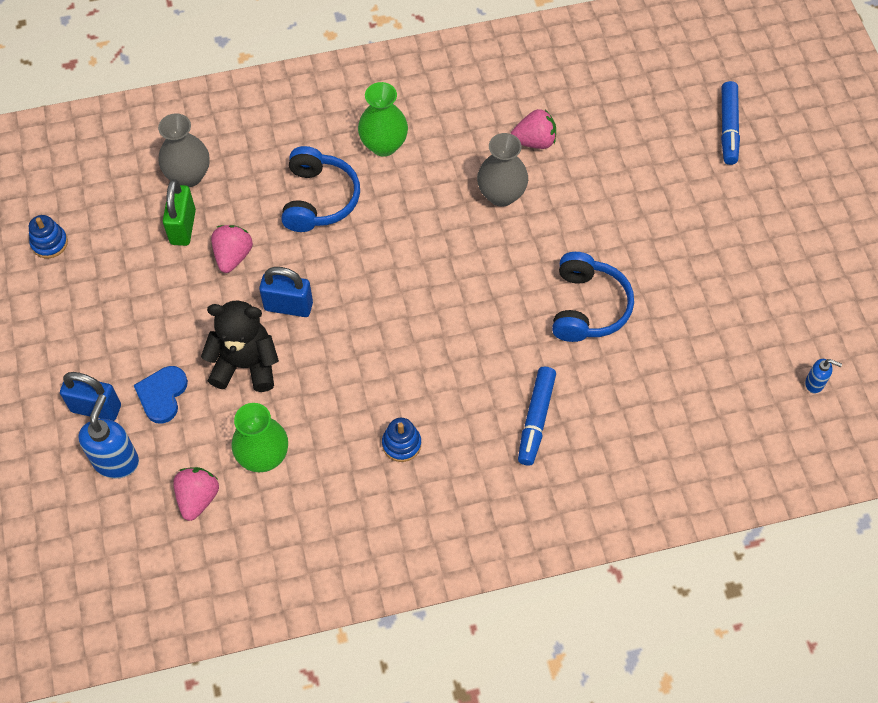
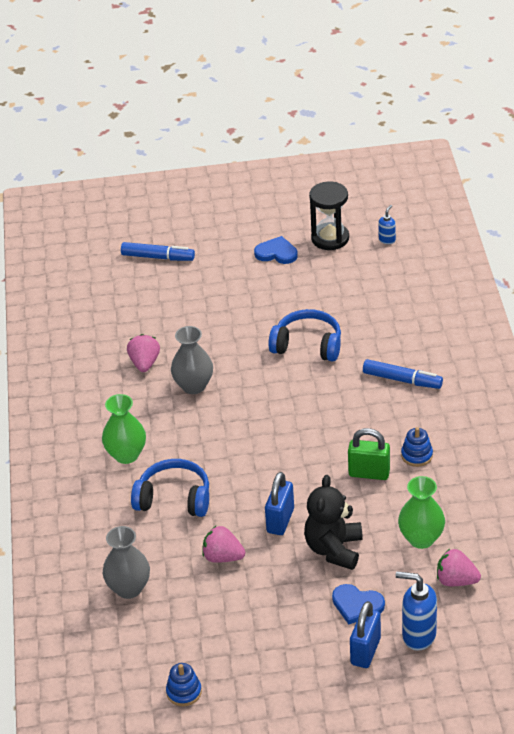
camera: 80 degrees left, 20 degrees down
green padlock [163,179,196,246] -> green padlock moved to [348,428,390,480]
none -> blue heart [254,236,298,264]
none -> black hourglass [309,181,349,250]

